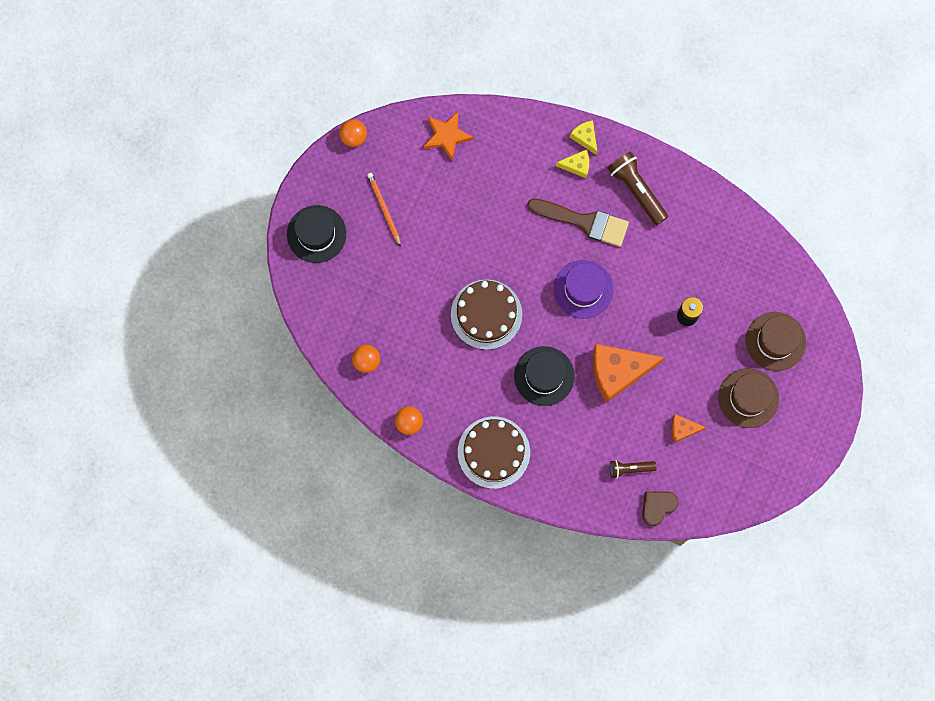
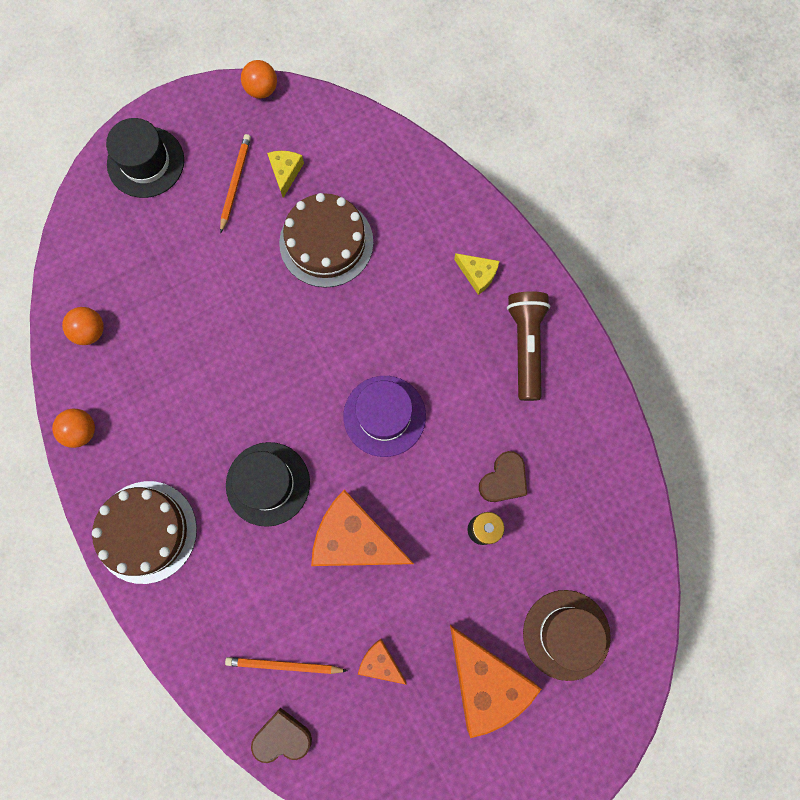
camera: 35 degrees right, 0 degrees up
orange star [424,112,473,161] -> none
brown cake [451,279,522,350] -> brown cake moved to [279,193,373,288]
brown brush [527,198,629,247] -> none
yellow cheese [570,120,597,155] -> yellow cheese moved to [267,151,304,198]
brown flashlight [610,460,657,478] -> orange pencil [225,657,347,674]
brown hat [718,368,779,428] -> orange cheese [450,625,541,738]
none -> brown heart [479,451,527,502]

